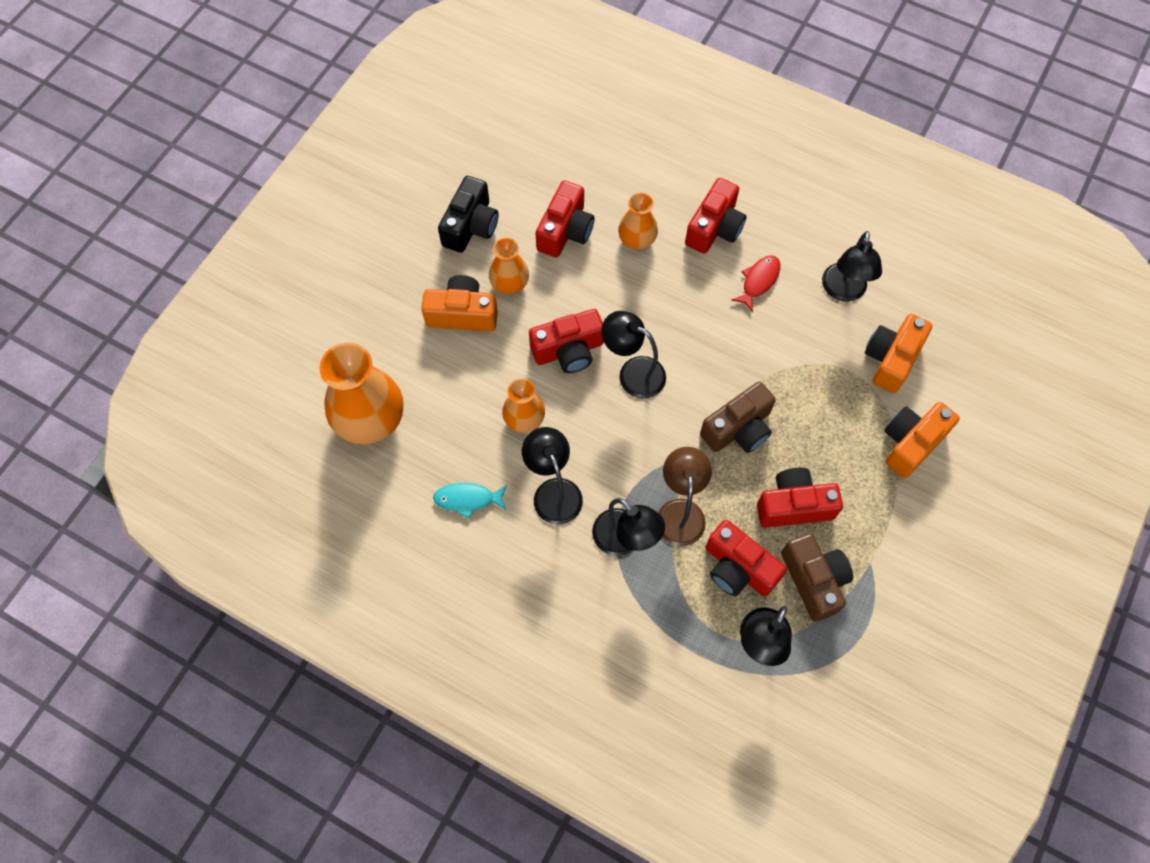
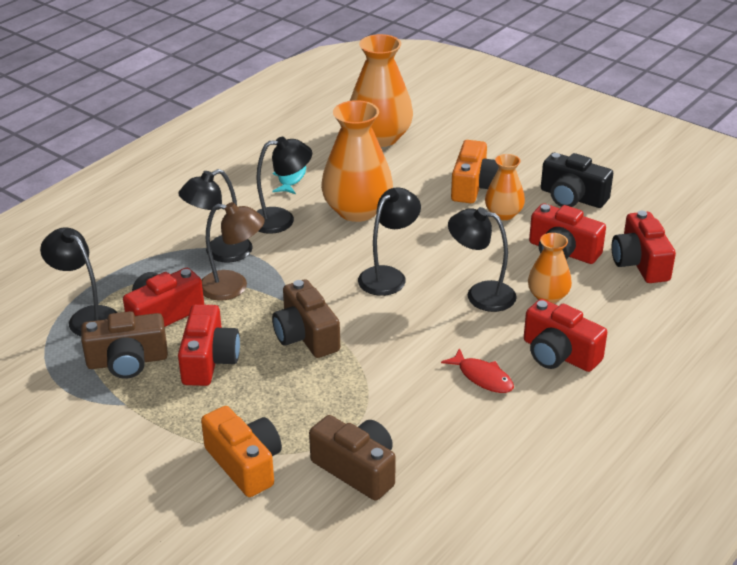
camera: 100 degrees right, 30 degrees down
orange vase [502,378,545,433] -> orange vase [321,100,393,222], size x1.80
red camera [529,309,604,373] -> red camera moved to [611,211,676,283]
black lamp [822,231,882,302] -> black lamp moved to [448,207,517,312]
orange camera [865,314,932,393] -> brown camera [309,415,396,501]

